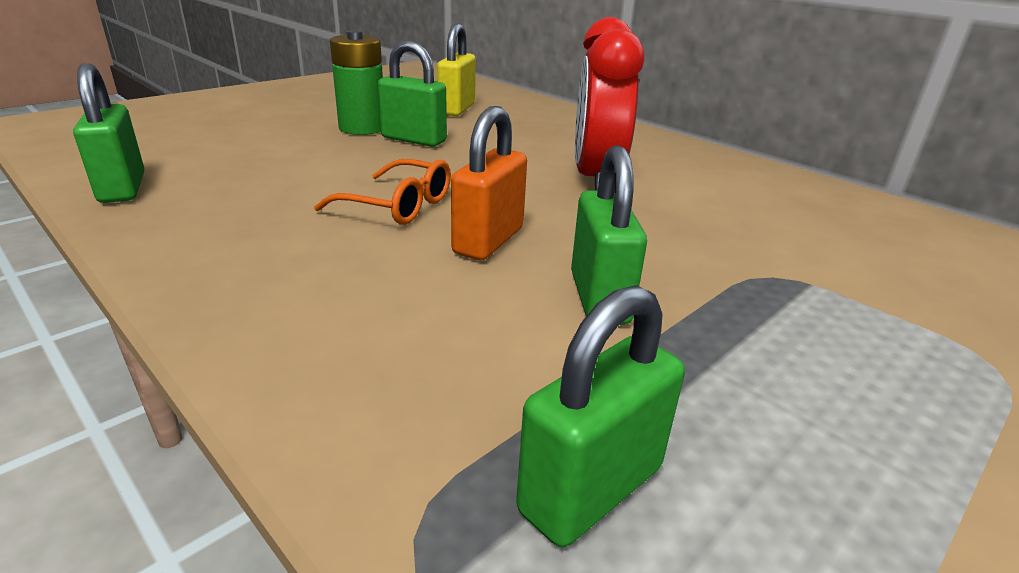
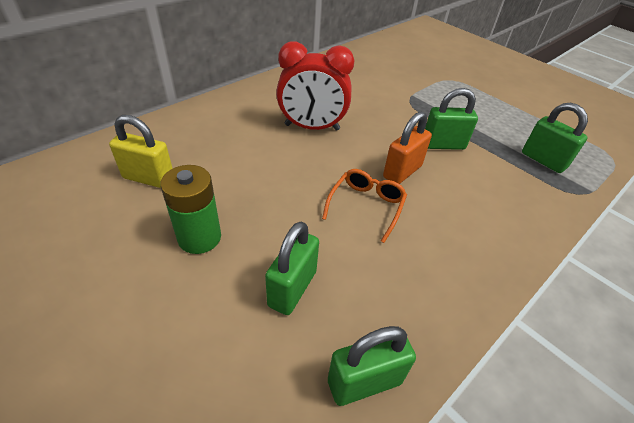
camera: 90 degrees left, 15 degrees up
green padlock [378,40,447,147] -> green padlock moved to [265,221,319,315]
orange padlock [451,106,527,260] -> orange padlock turned 75 degrees counterclockwise [383,111,432,184]

